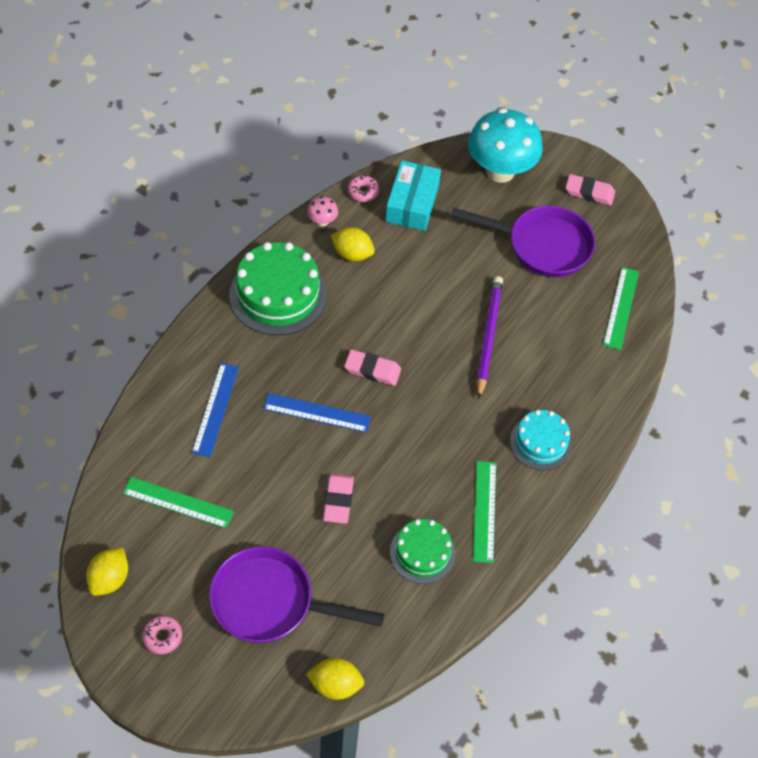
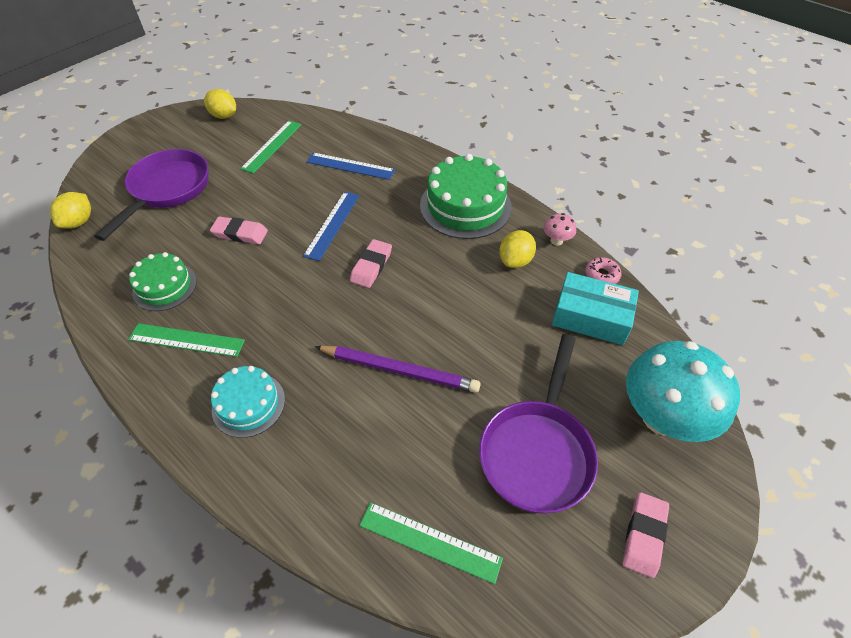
camera: 100 degrees right, 5 degrees down
pink donut [142,616,182,654] -> none

